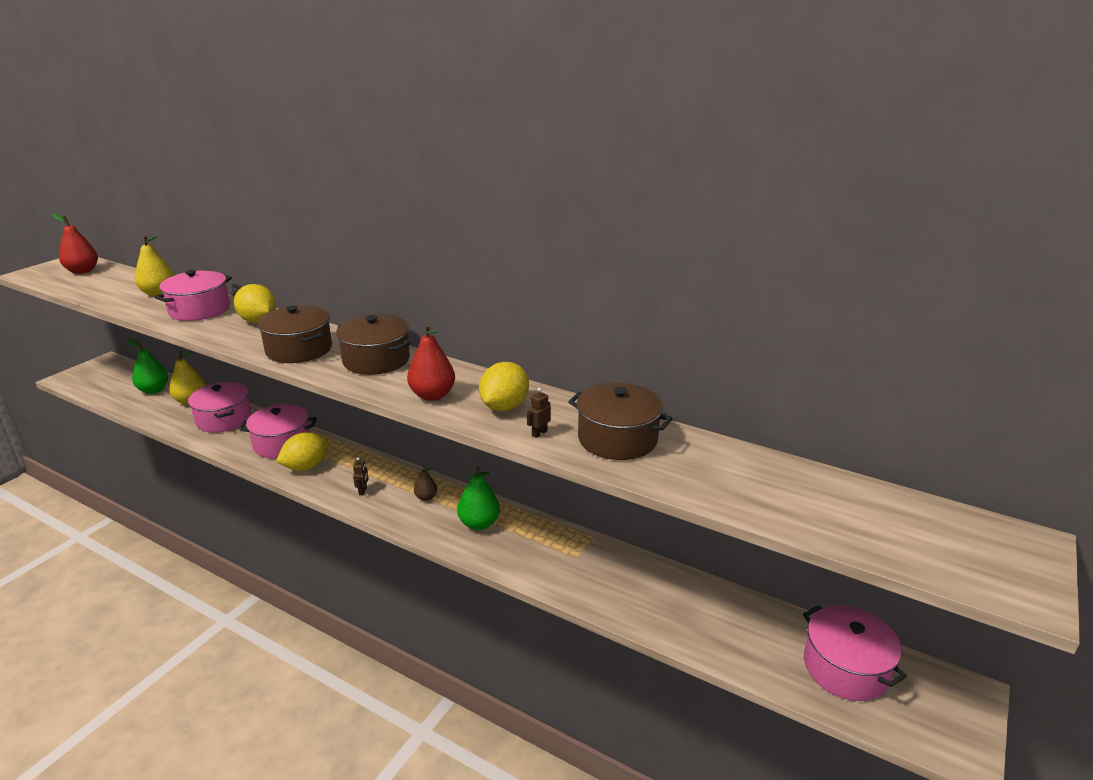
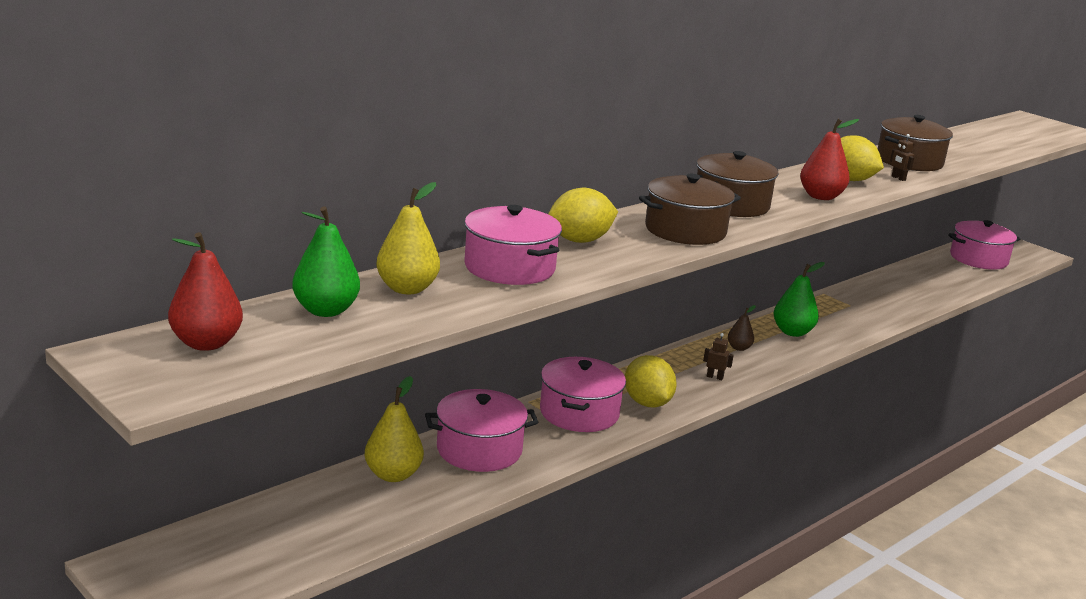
camera: 75 degrees left, 5 degrees down
green pear [127,339,168,394] -> green pear moved to [292,206,360,317]

